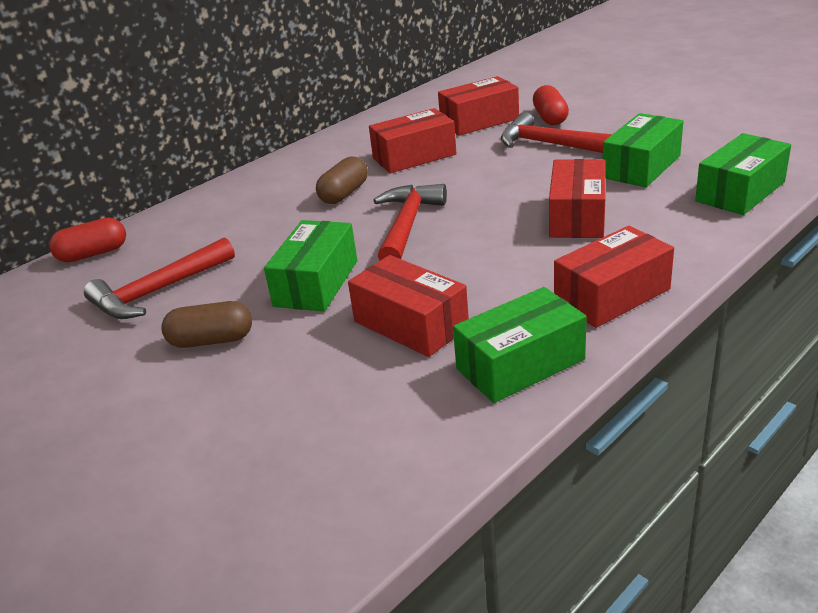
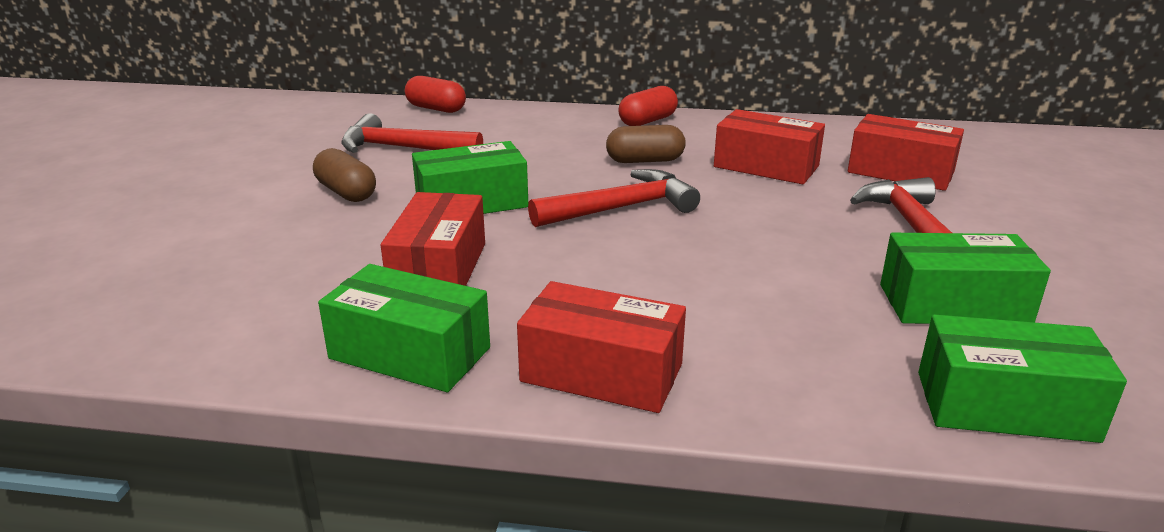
camera: 50 degrees right, 5 degrees down
red capsule [533,85,569,125] -> red capsule moved to [618,86,678,126]
red box [549,159,606,238] -> none

